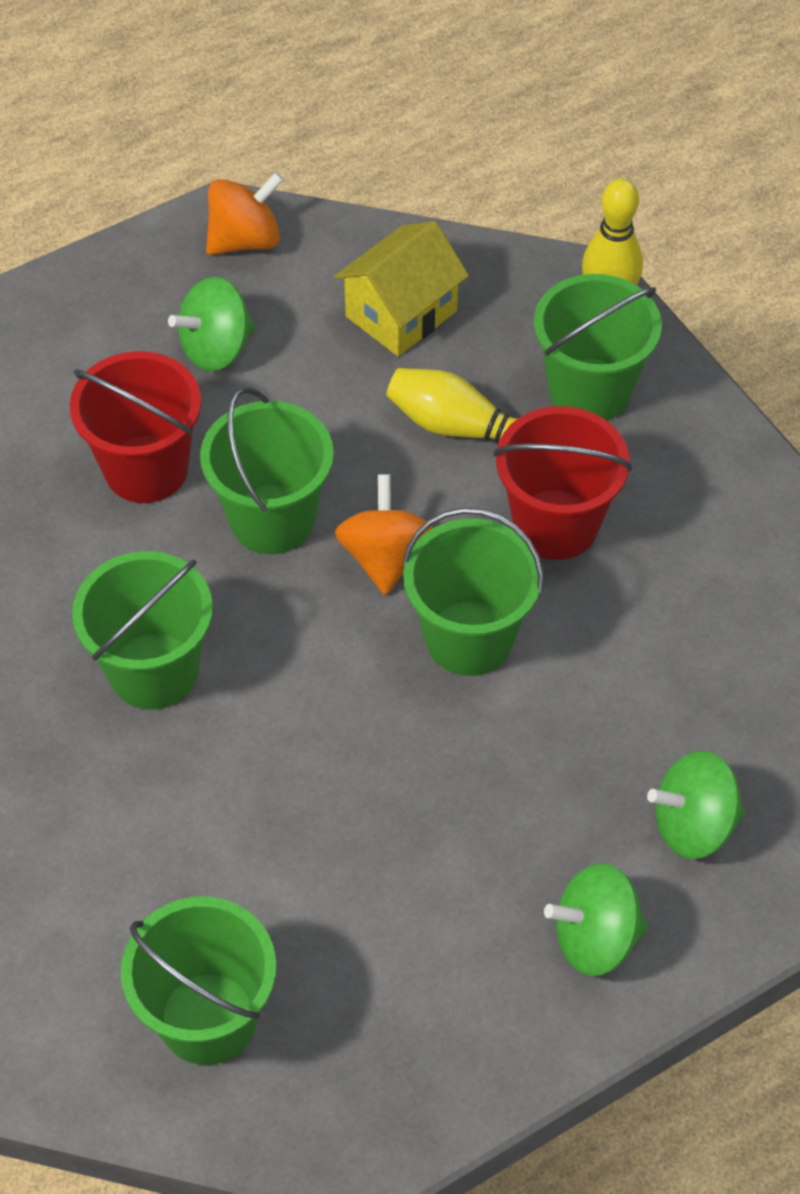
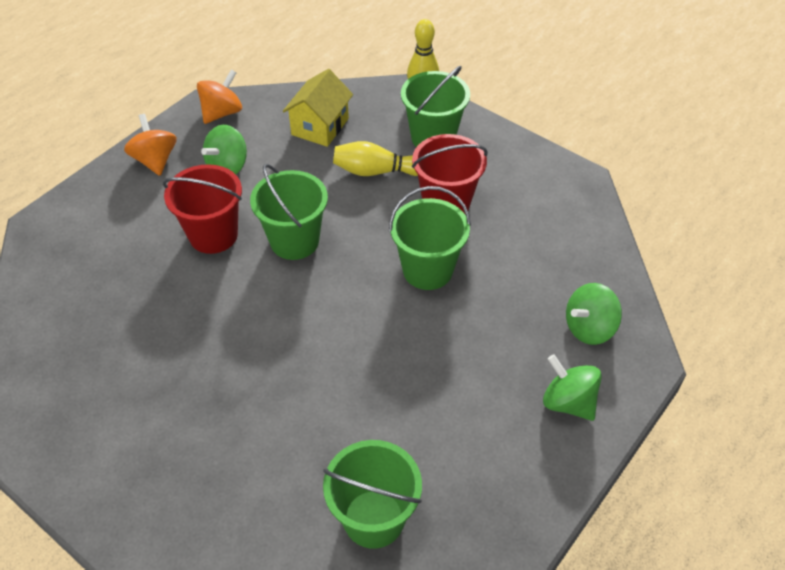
camera: 20 degrees left, 5 degrees down
green bucket [72,551,213,710] -> none
orange spinning top [335,474,433,595] -> orange spinning top moved to [124,114,177,176]
green spinning top [544,863,649,976] -> green spinning top turned 75 degrees clockwise [543,354,602,421]

